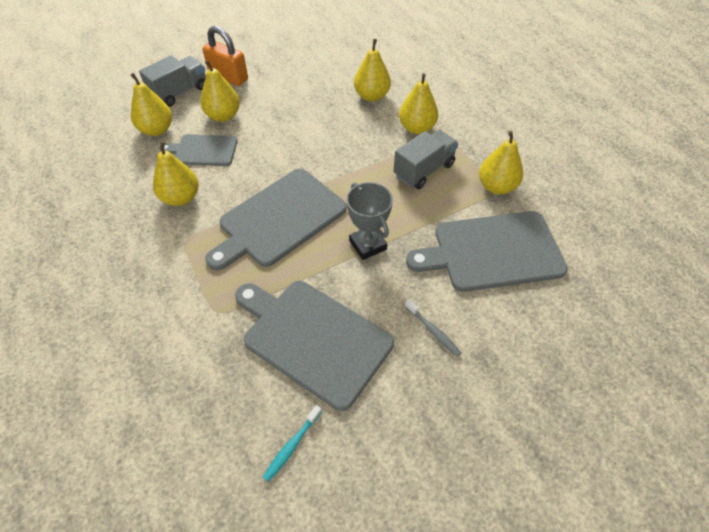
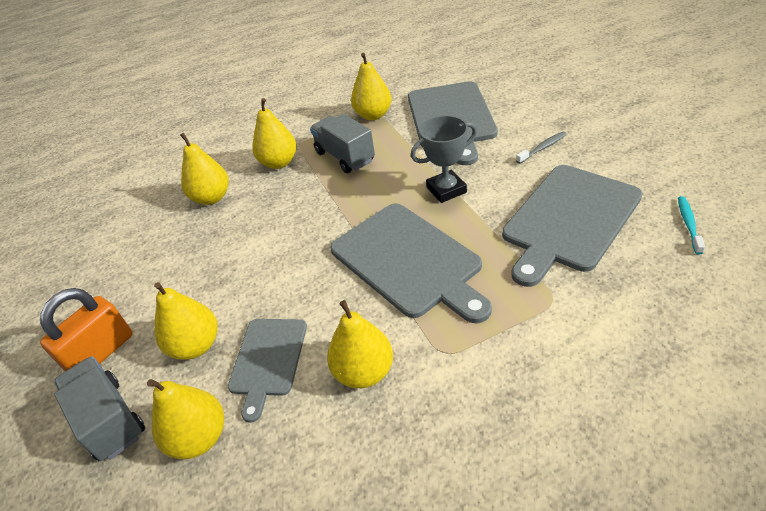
camera: 80 degrees left, 10 degrees down
turquoise toothbrush [263,405,322,482] -> turquoise toothbrush turned 120 degrees counterclockwise [678,196,705,254]

